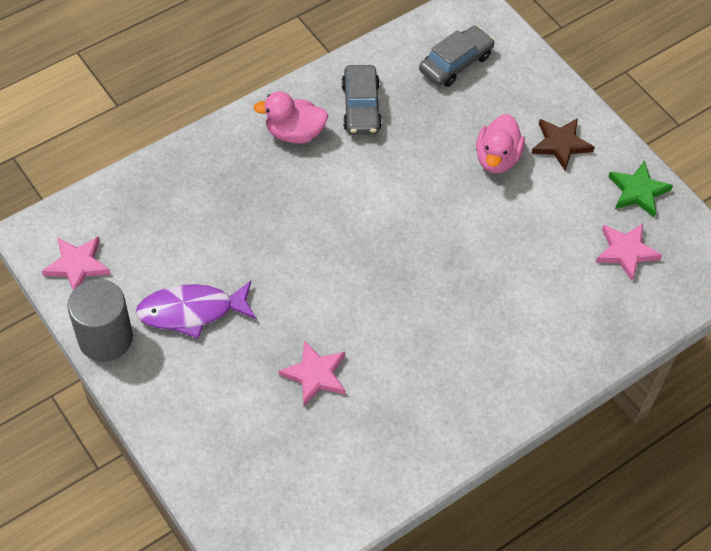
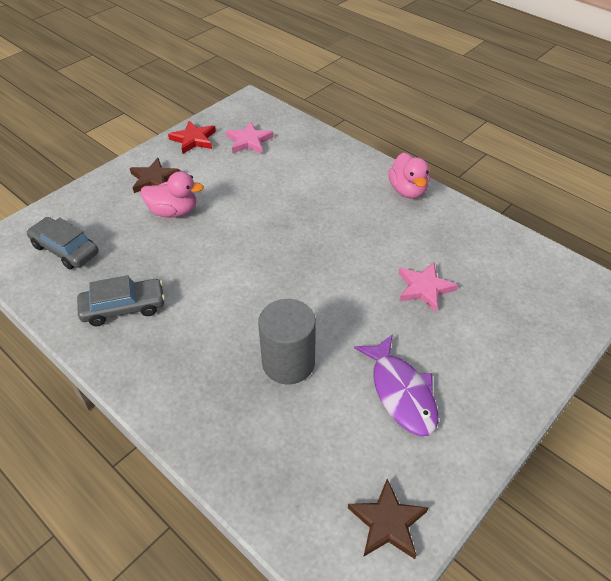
camera: 100 degrees left, 10 degrees down
pink star [42,236,110,290] -> brown star [348,479,428,559]
grey cylinder [67,279,133,362] -> grey cylinder moved to [258,299,316,384]
pink duck [253,91,328,144] -> pink duck moved to [388,152,430,199]
green star [608,161,673,217] -> red star [168,121,216,154]

